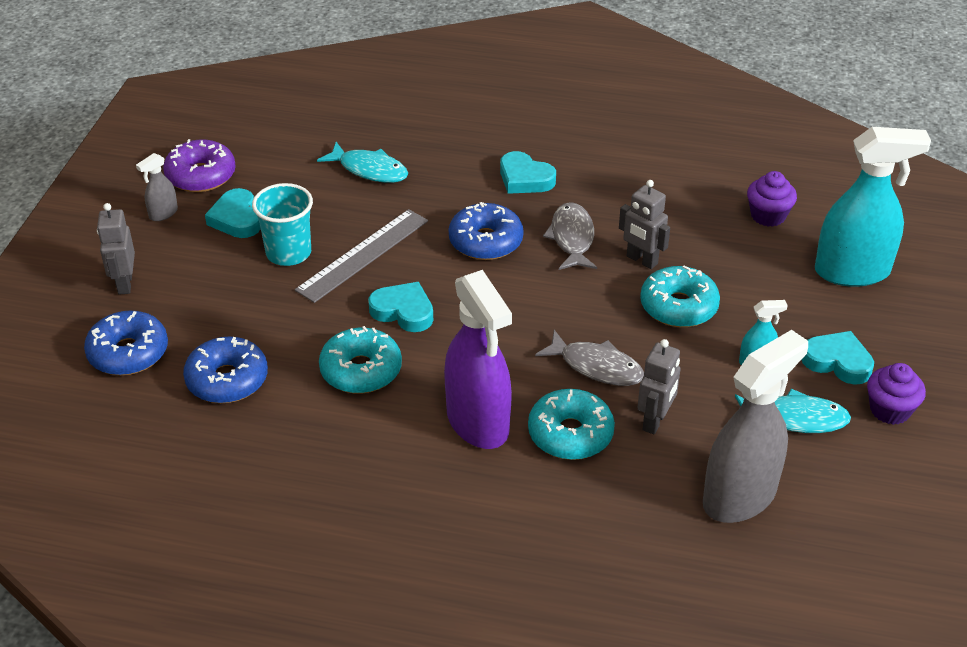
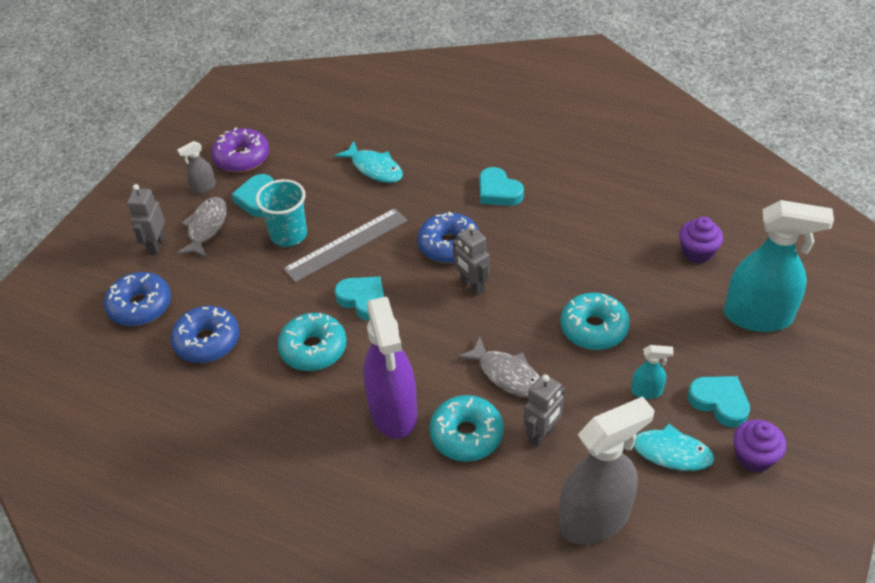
camera: 15 degrees right, 5 degrees up
grey fish [543,202,597,270] -> grey fish moved to [177,197,227,258]
grey robot [619,180,670,269] -> grey robot moved to [453,224,490,295]

